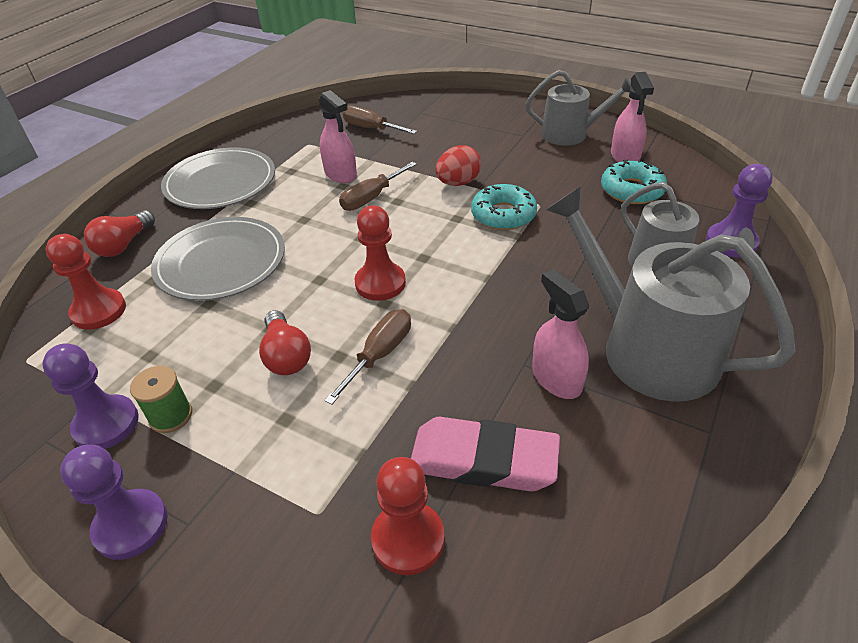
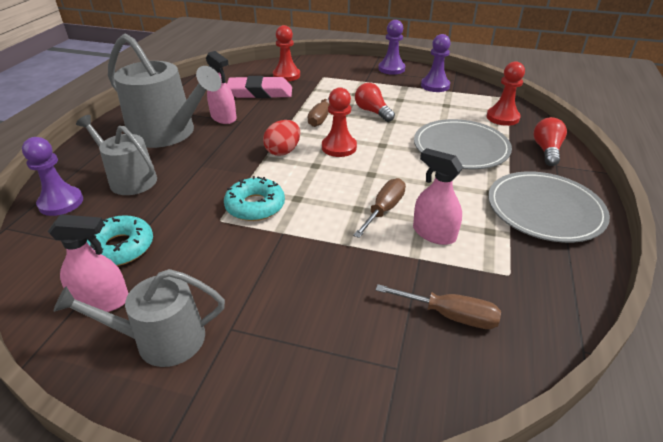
camera: 165 degrees right, 5 degrees down
green spool [130,366,192,433] -> none
red egg [435,145,481,186] -> red egg moved to [263,120,300,156]
pink spray bottle [611,72,654,162] -> pink spray bottle turned 105 degrees clockwise [48,214,129,312]

